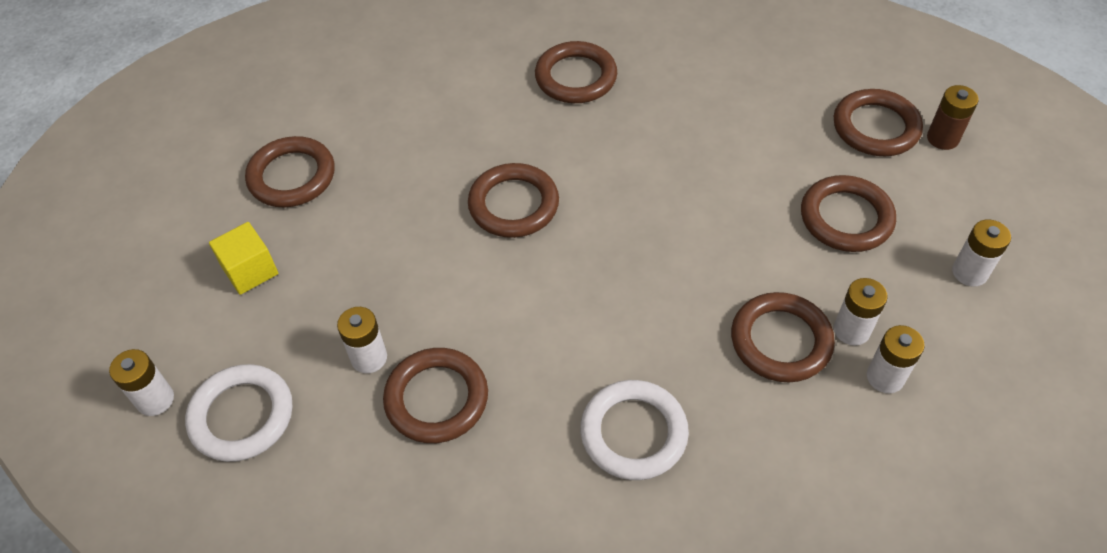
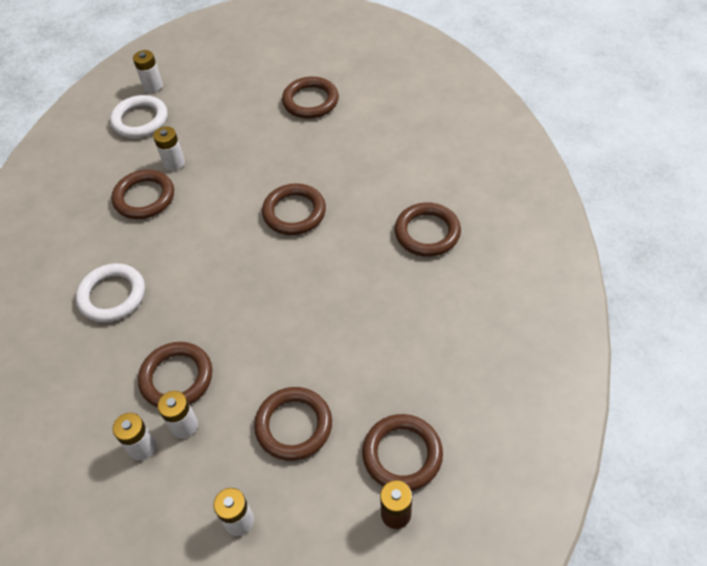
camera: 85 degrees right, 0 degrees up
yellow cube [209,222,278,295] -> none

